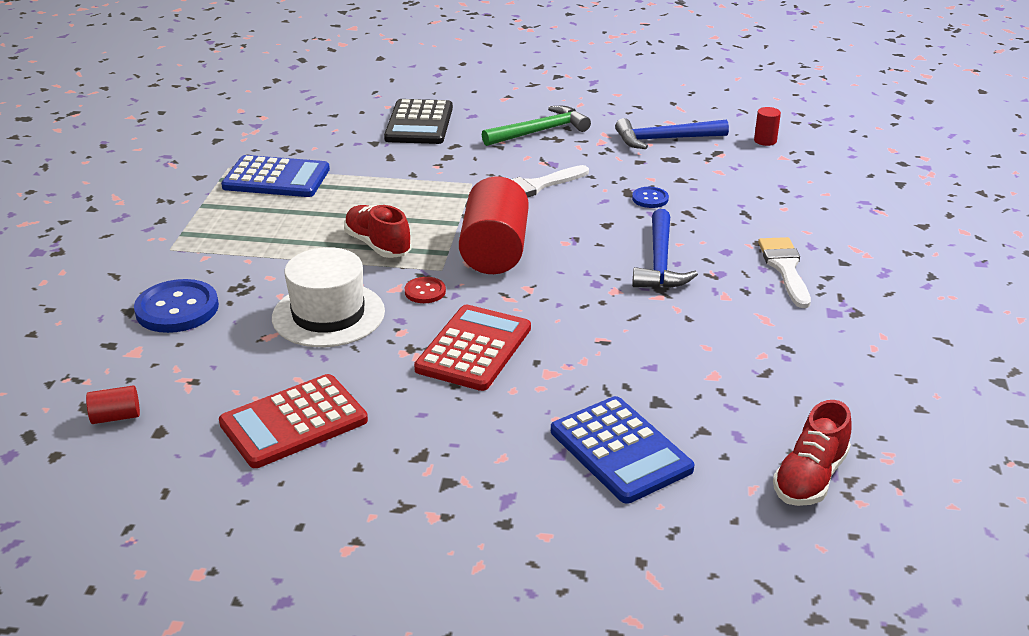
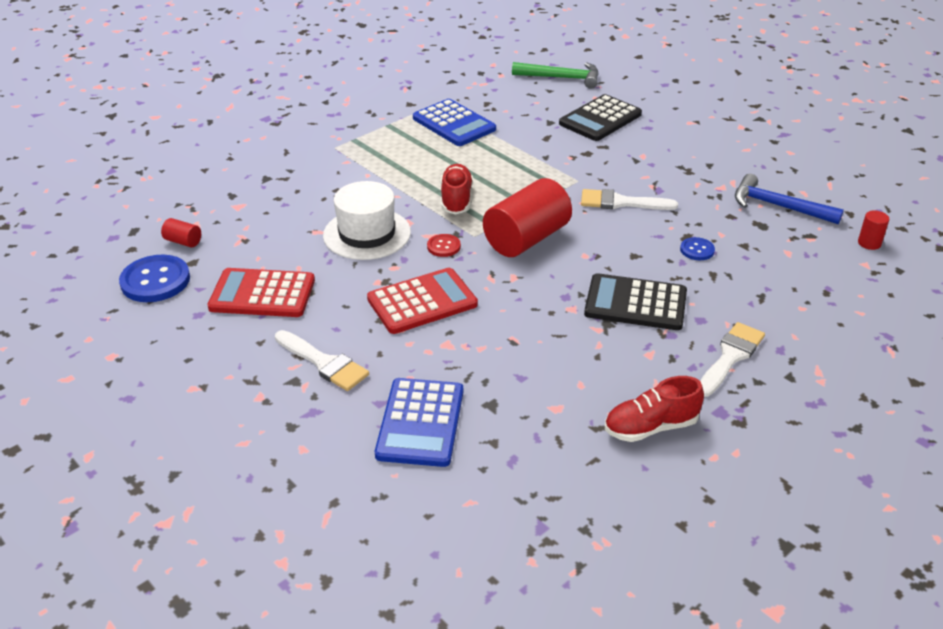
camera: 40 degrees right, 5 degrees up
blue button [134,279,219,333] -> blue button moved to [119,255,190,302]
green hammer [482,106,591,146] -> green hammer moved to [512,62,599,89]
blue hammer [632,209,698,288] -> black calculator [584,273,687,330]
red shoe [773,400,851,506] -> red shoe moved to [605,376,704,442]
none -> white brush [275,330,369,391]

